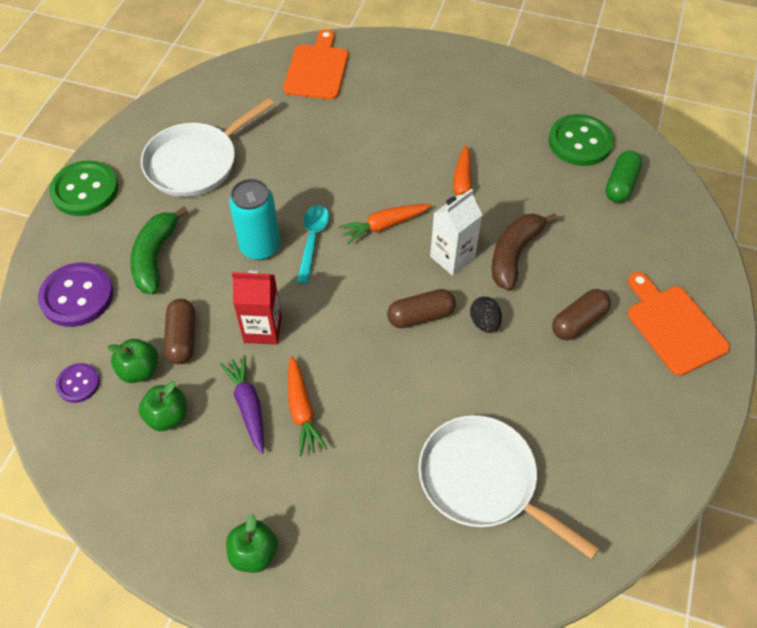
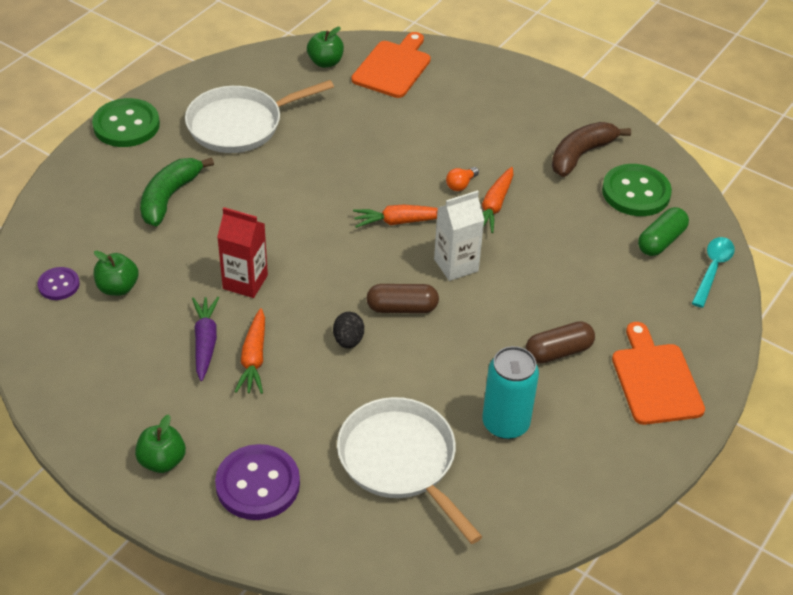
camera: 15 degrees right, 10 degrees down
purple button [38,263,113,327] -> purple button moved to [215,444,300,520]
green apple [139,381,187,431] -> green apple moved to [307,27,344,68]
brown capsule [164,299,195,364] -> none
turquoise can [229,179,280,260] -> turquoise can moved to [482,346,539,439]
turquoise spoon [297,205,329,284] -> turquoise spoon moved to [692,237,735,308]
black egg [470,297,502,333] -> black egg moved to [333,312,364,348]
brown banana [492,213,557,291] -> brown banana moved to [552,122,631,177]
none -> orange light bulb [446,167,479,191]

